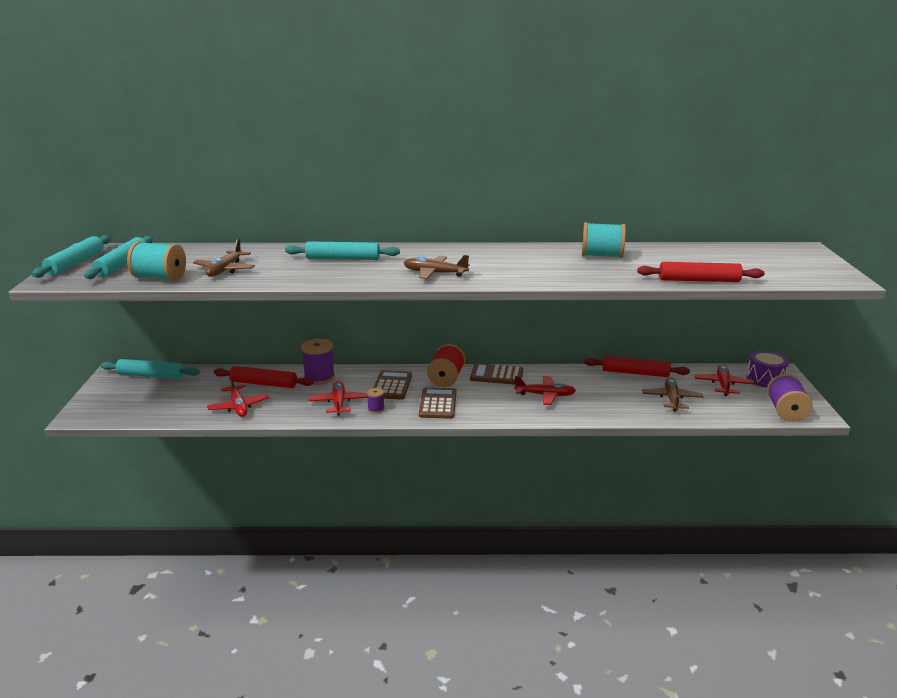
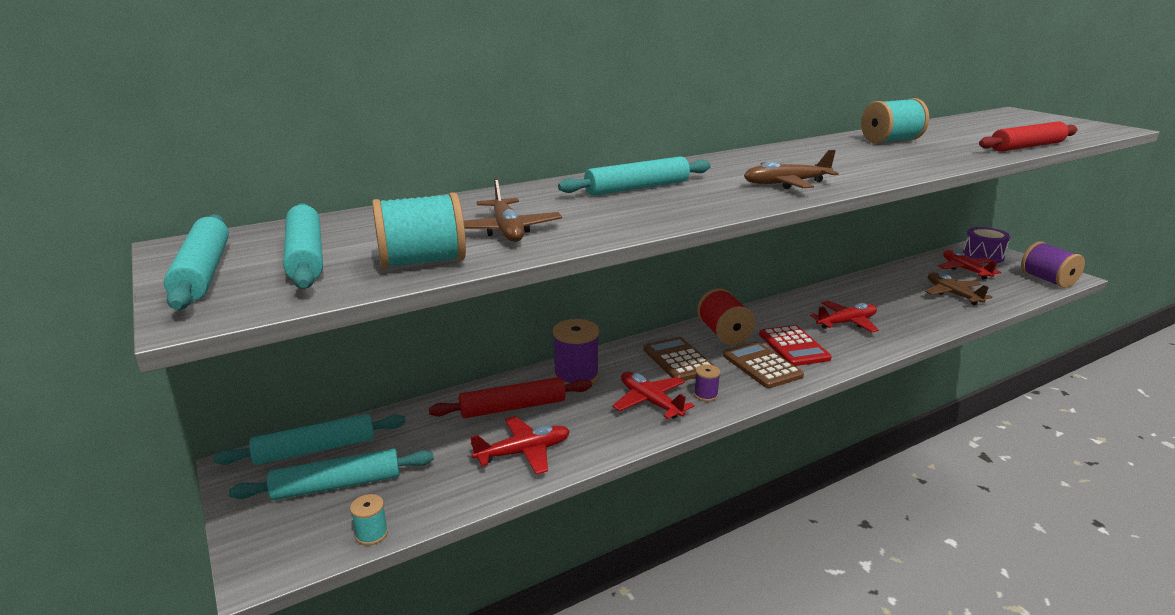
camera: 30 degrees left, 0 degrees up
red plane [207,375,269,417] -> red plane turned 60 degrees counterclockwise [470,416,570,475]
brown calculator [470,363,523,385] -> none
red rolling pin [584,356,690,377] -> none
none -> turquoise rolling pin [229,449,434,500]
none -> turquoise spool [350,494,388,545]
none -> red calculator [759,325,832,366]

